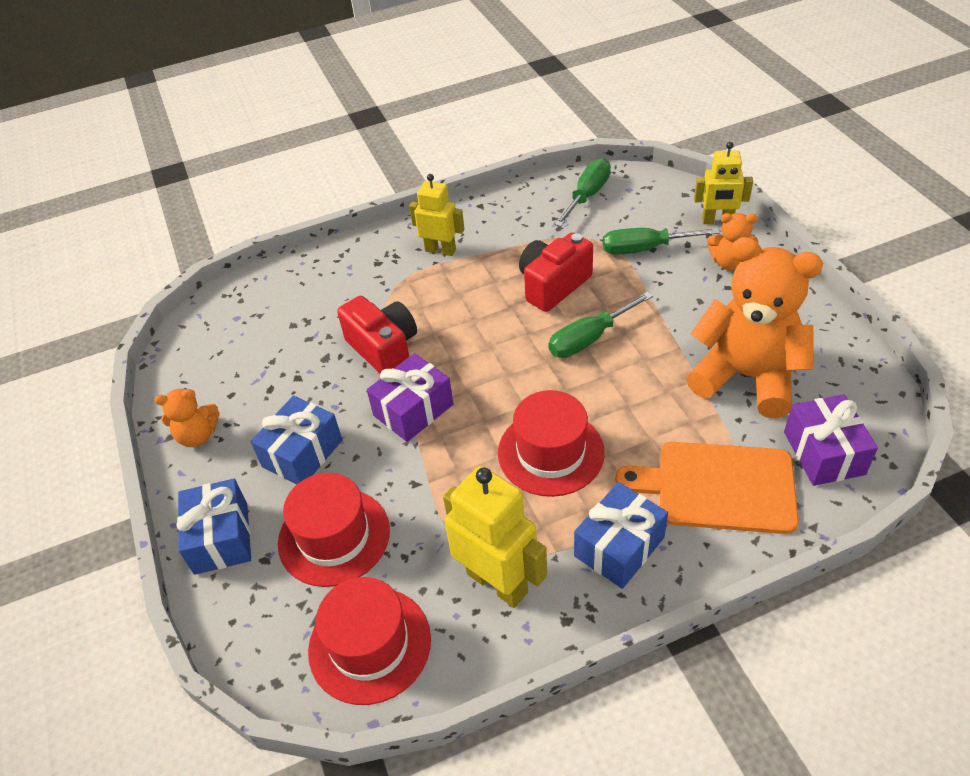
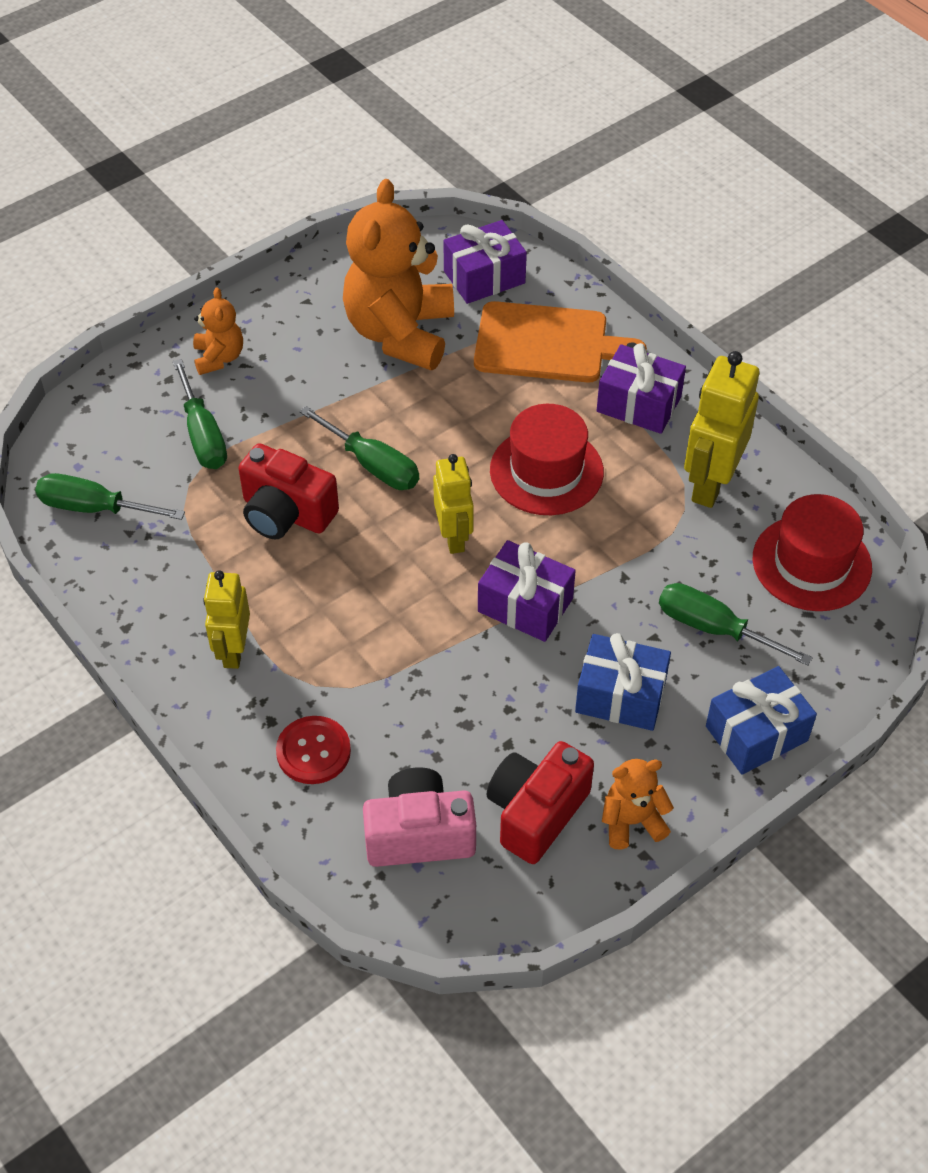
camera: 110 degrees left, 5 degrees up
orange teddy bear [154,388,219,447] -> orange teddy bear turned 75 degrees counterclockwise [602,759,674,850]
red hat [278,473,390,587] -> green screwdriver [659,583,813,666]
red camera [337,296,417,373] -> red camera moved to [486,741,594,864]
blue gift [574,482,668,589] -> purple gift [596,343,686,434]
orange cutting board [615,442,799,534] -> orange cutting board turned 75 degrees counterclockwise [474,301,647,383]
yellow robot [694,142,753,224] -> yellow robot moved to [433,454,474,554]
none -> red button [276,716,351,784]
none -> pink camera [363,767,476,867]

